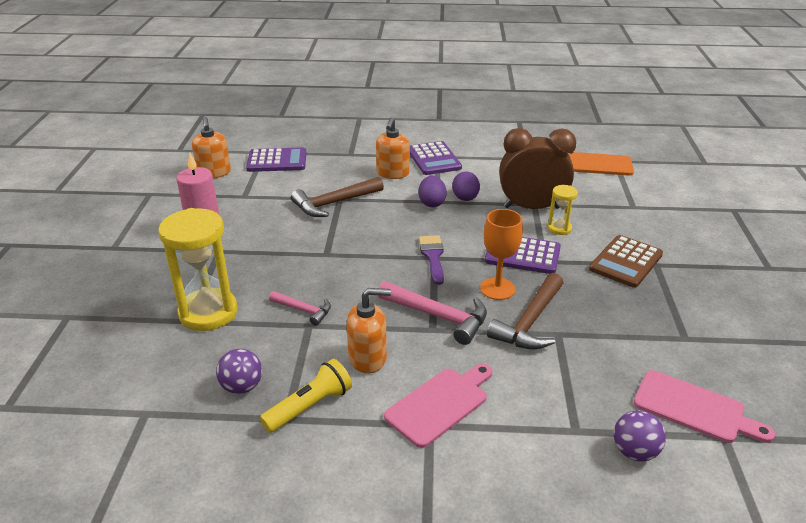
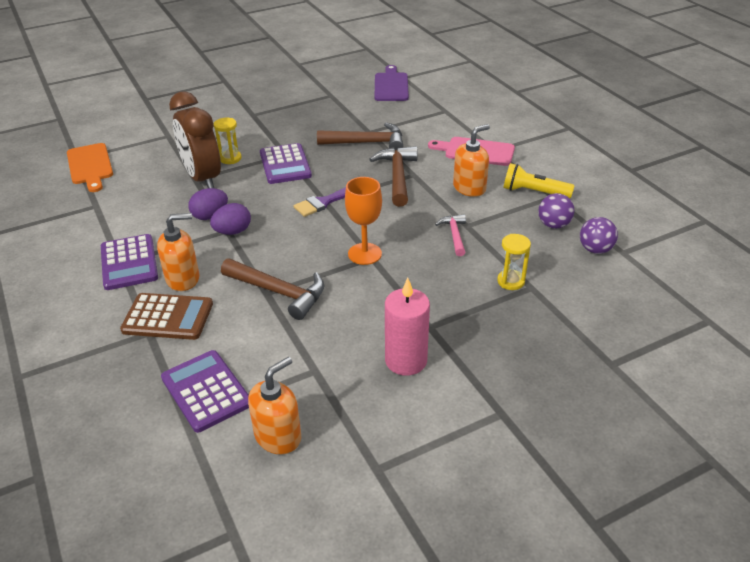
camera: 120 degrees left, 5 degrees up
yellow hourglass [158,208,238,331] -> yellow hourglass [497,234,531,290], size x0.49
orange soap dispenser [347,288,391,373] -> orange soap dispenser turned 90 degrees clockwise [453,124,490,197]
pink hammer [378,281,487,345] -> brown hammer [369,146,418,207]
purple calculator [410,141,462,175] -> purple calculator turned 120 degrees clockwise [101,234,158,290]
orange goblet [480,209,523,300] -> orange goblet moved to [345,177,382,265]
brown calculator [589,235,663,288] -> brown calculator moved to [120,293,213,340]
purple ball [614,410,666,461] -> purple ball moved to [580,217,618,254]
pink cutting board [634,370,775,443] -> purple cutting board [375,65,409,101]

